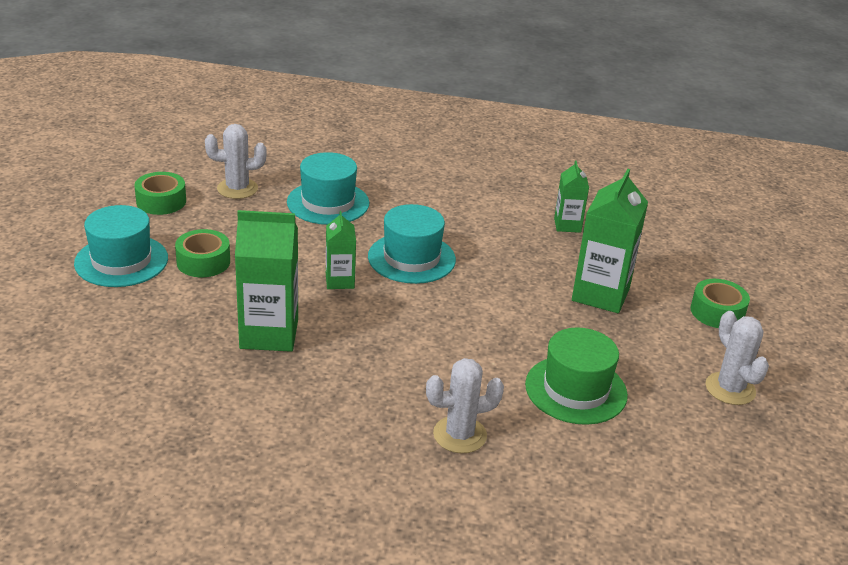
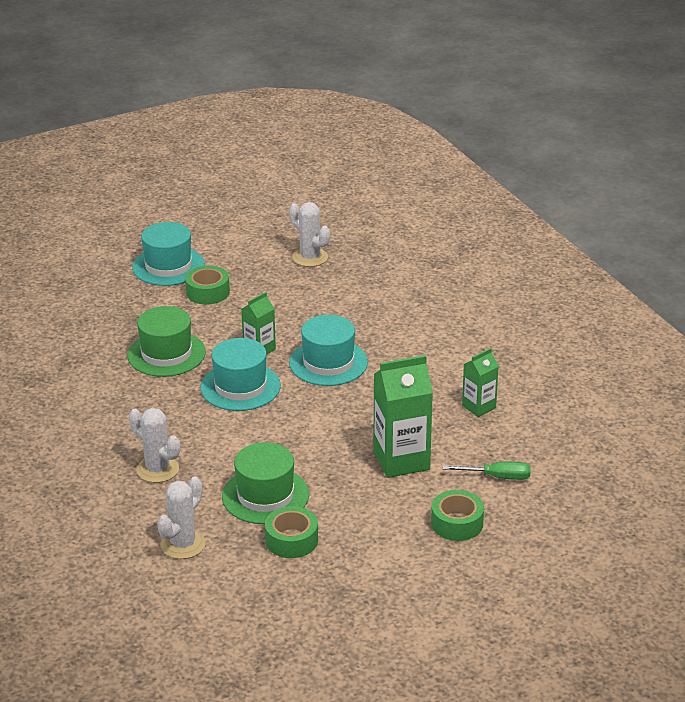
camera: 55 degrees right, 0 degrees up
green tape [134,172,186,215] -> green tape moved to [265,506,318,558]
green carton [235,210,298,352] -> green hat [127,306,206,377]
turquoise hat [287,152,369,225] -> turquoise hat moved to [200,338,281,411]
white cactus [705,311,769,405] -> white cactus moved to [157,476,206,559]
none -> green screwdriver [443,462,531,480]

